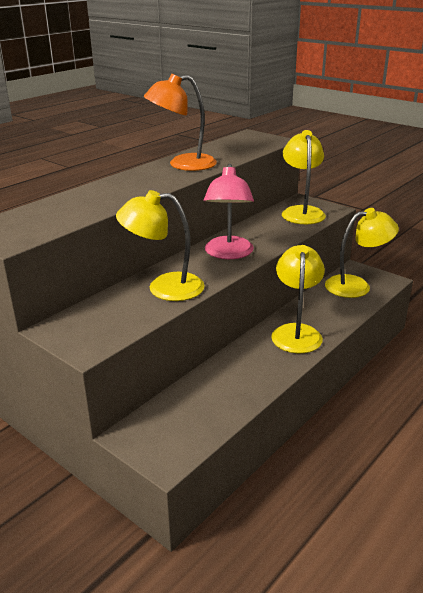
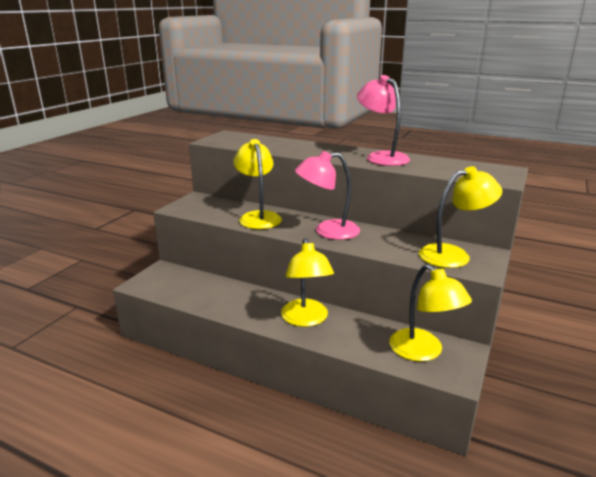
camera: 75 degrees right, 5 degrees down
orange lamp [144,74,217,171] -> pink lamp [357,75,410,166]
yellow lamp [271,245,325,353] -> yellow lamp turned 90 degrees clockwise [281,238,334,327]

